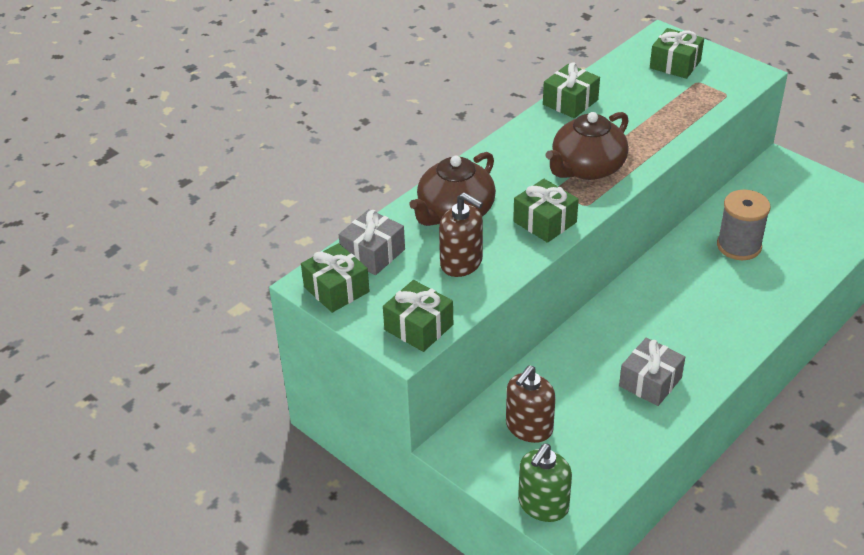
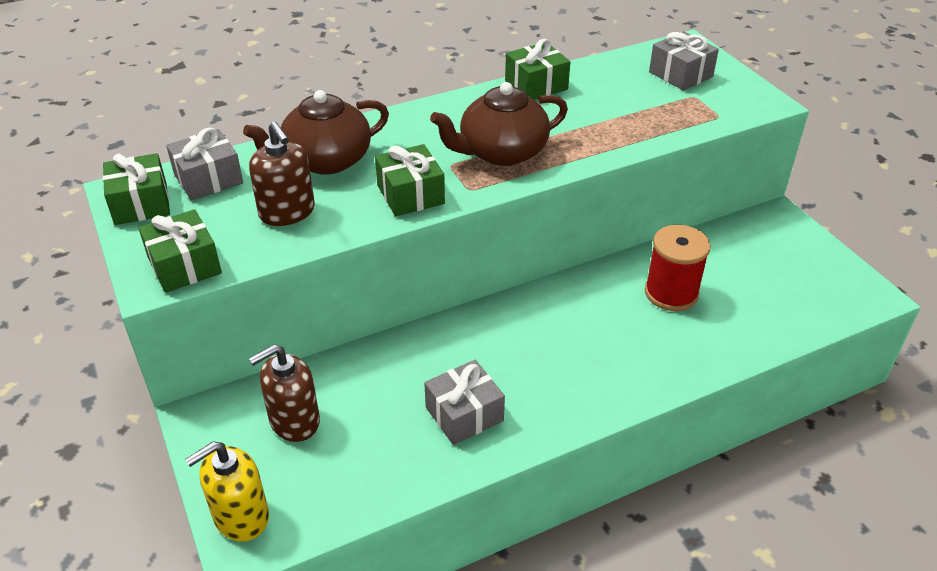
camera: 20 degrees right, 0 degrees up
green soap dispenser [518,444,572,522] -> yellow soap dispenser [185,441,269,542]
green gift [650,28,704,79] -> grey gift [649,31,719,91]
grey spool [717,190,771,260] -> red spool [645,225,711,311]

